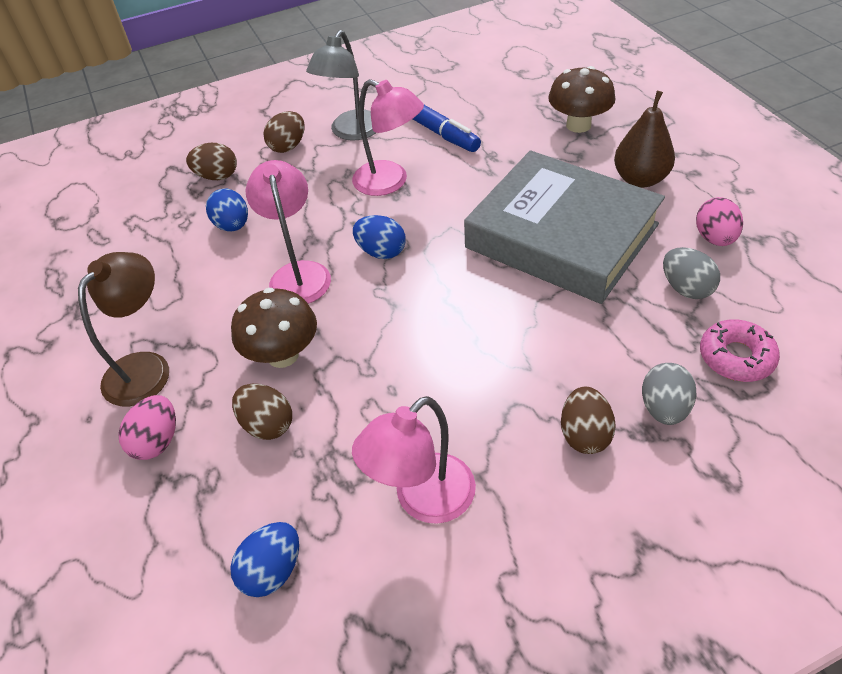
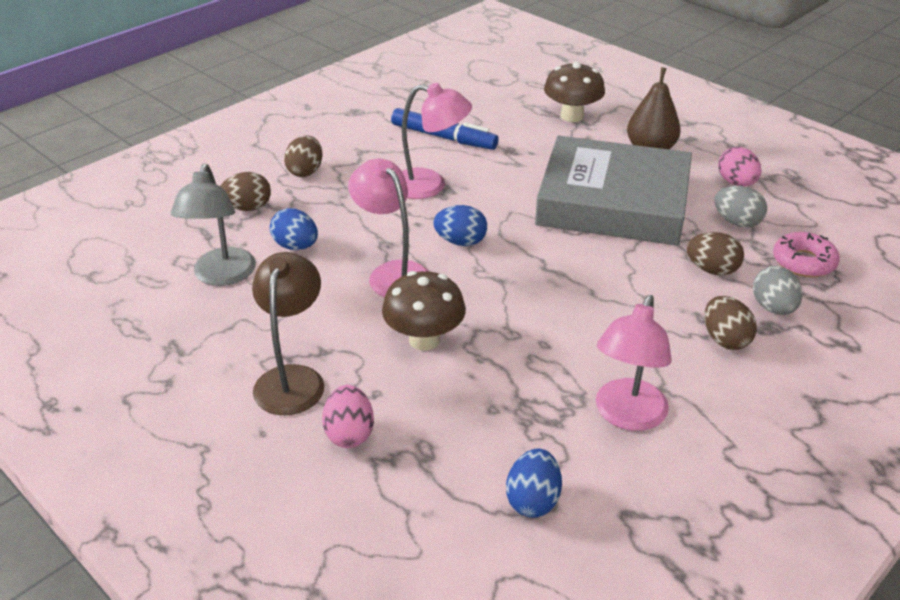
camera: 25 degrees left, 10 degrees down
brown egg [232,384,292,440] -> brown egg moved to [687,232,744,275]
grey lamp [306,30,376,141] -> grey lamp moved to [171,164,256,286]

